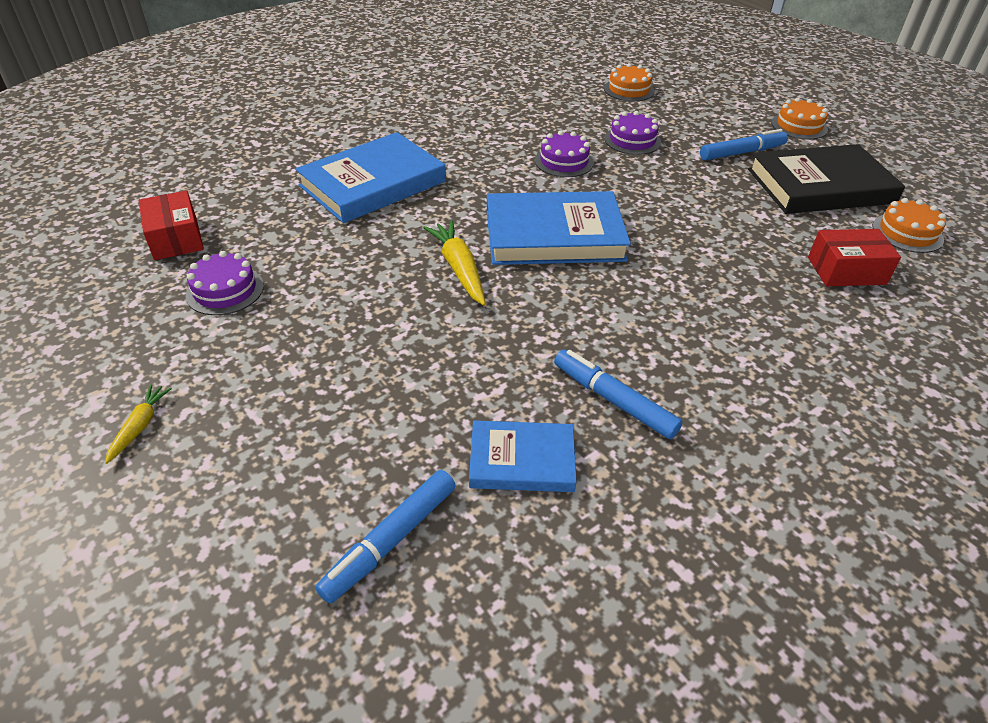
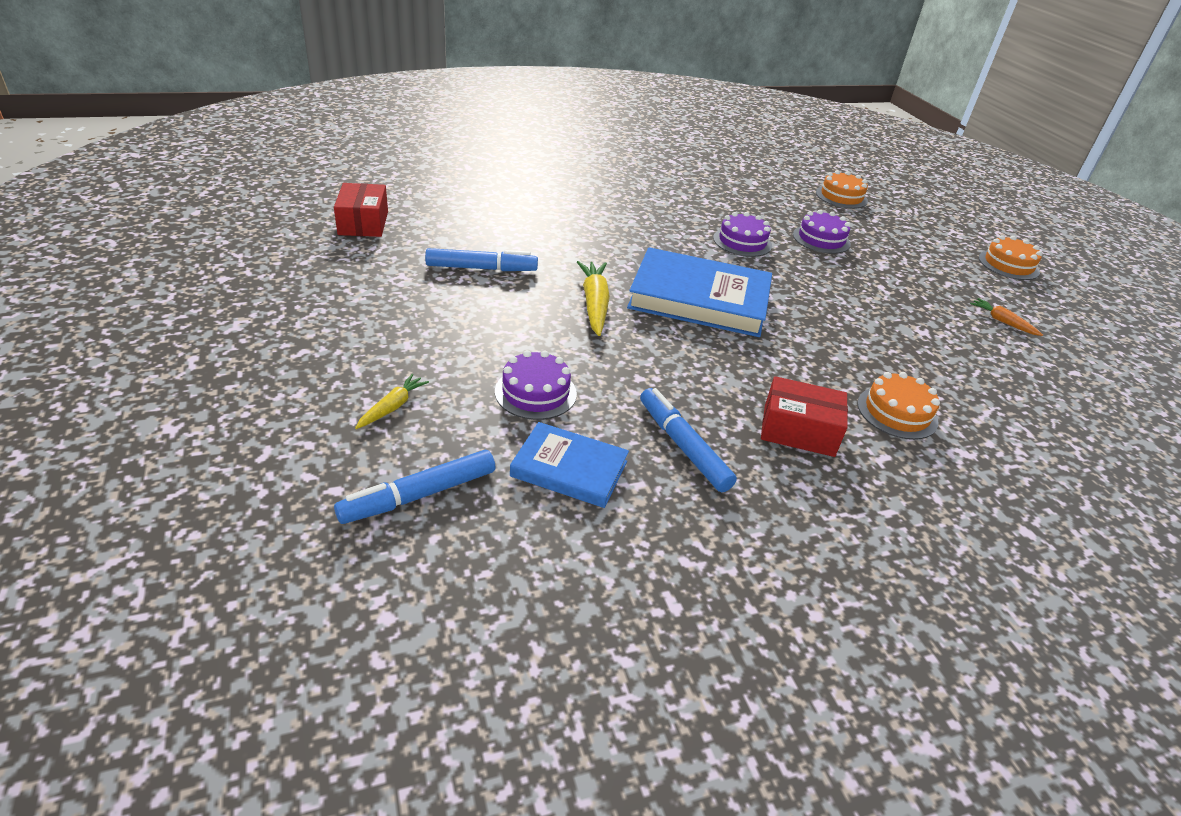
camera: 15 degrees right, 5 degrees down
yellow carrot [105,384,172,464] -> yellow carrot moved to [355,374,429,429]
purple cake [186,251,264,315] -> purple cake moved to [495,350,577,420]
blue book [295,132,446,223] -> none
blue marker [700,129,788,160] -> blue marker moved to [425,248,538,271]
black book [748,144,905,214] -> orange carrot [970,298,1043,336]
red box [808,229,901,286] -> red box moved to [761,376,848,457]
orange cake [872,198,946,253] -> orange cake moved to [857,372,940,440]

